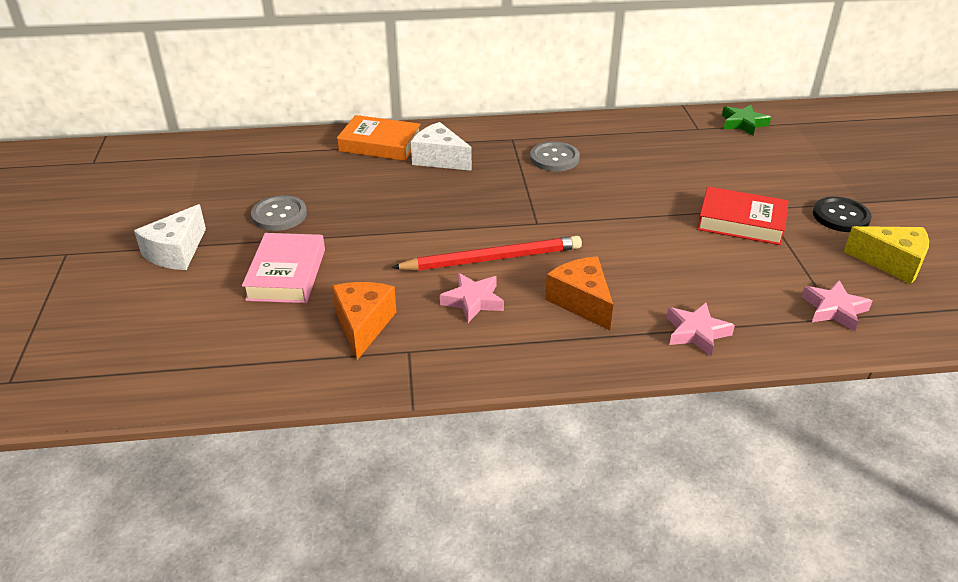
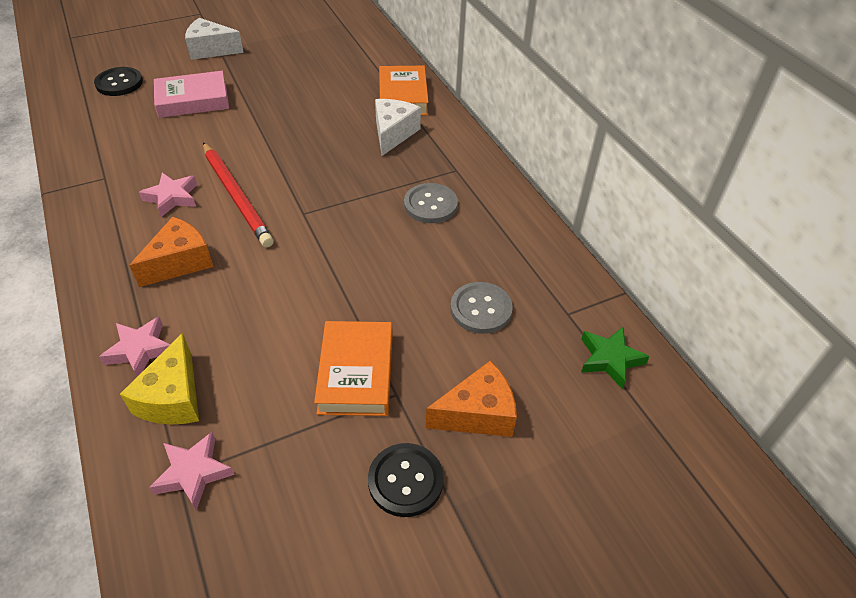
camera: 70 degrees right, 10 degrees up
grey button [251,195,307,231] -> grey button moved to [450,282,513,334]
orange cheese [332,282,397,360] -> orange cheese moved to [426,361,517,437]
red book [697,186,789,245] -> orange book [314,321,393,416]
yellow cheese [844,226,929,284] -> yellow cheese moved to [120,333,199,425]
none -> black button [94,67,143,96]

